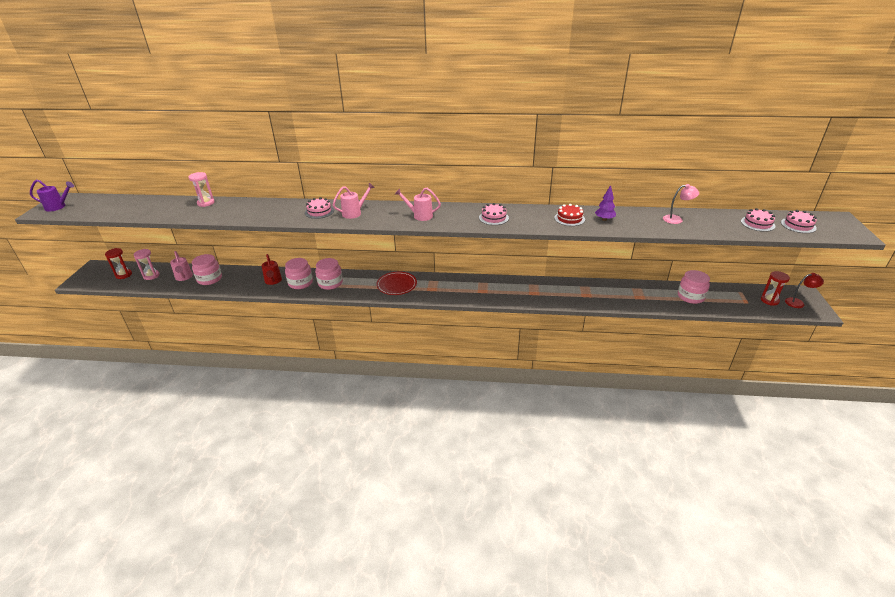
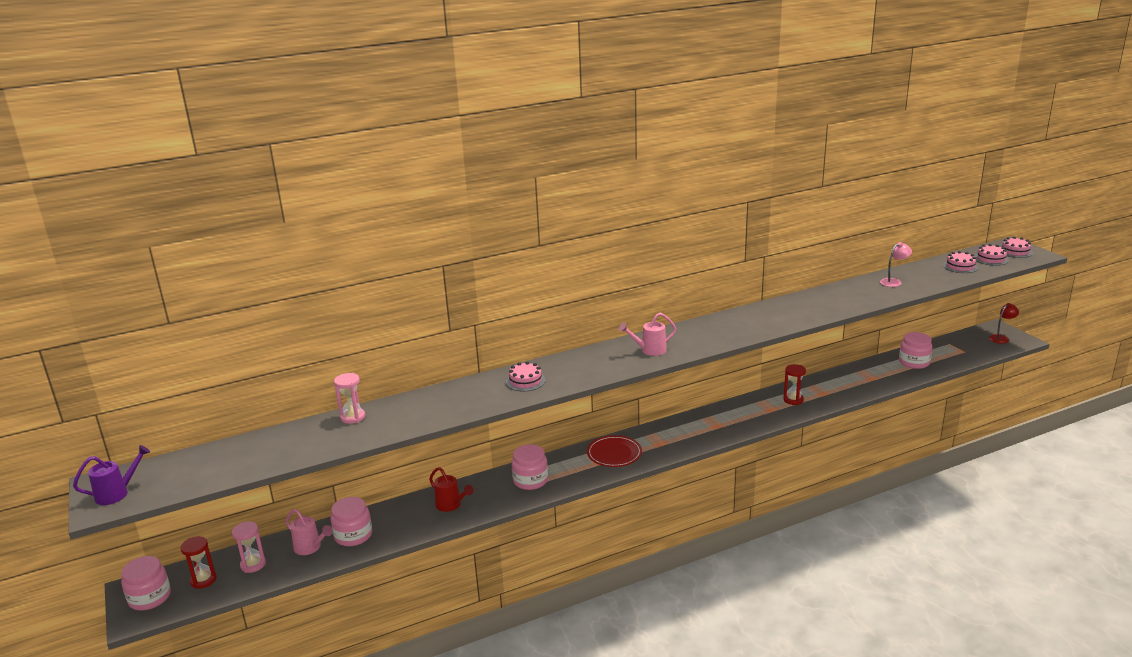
camera: 30 degrees left, 10 degrees down
pink jar [285,258,313,289] -> pink jar moved to [121,556,171,611]
pink watering can [333,183,375,219] -> none
pink cake [479,203,509,225] -> pink cake moved to [1002,237,1033,258]
red cake [554,204,585,226] -> none
purple tree [595,185,616,221] -> none
red hourglass [761,271,790,306] -> red hourglass moved to [783,364,806,405]

